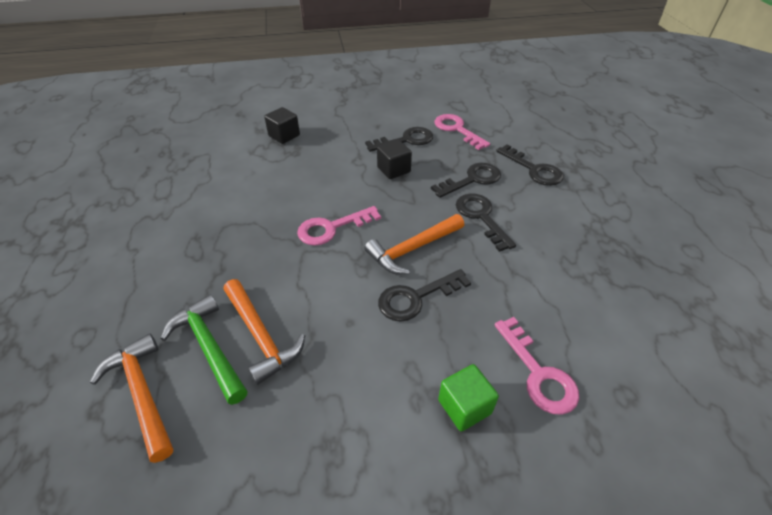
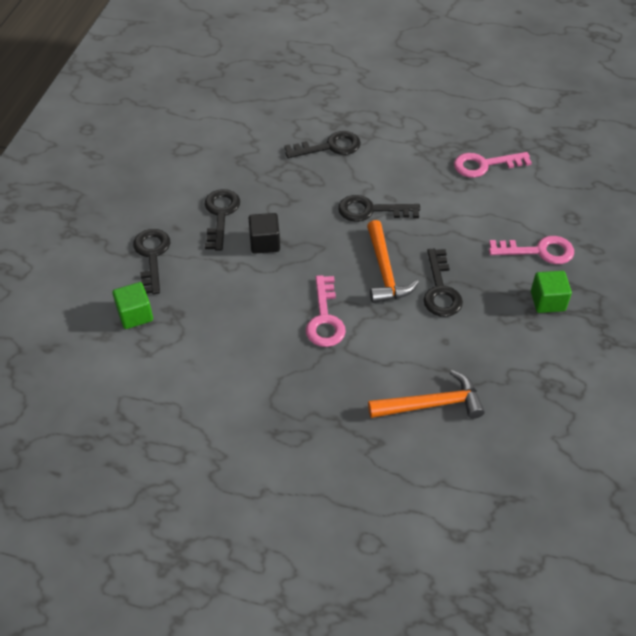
camera: 65 degrees left, 5 degrees up
orange hammer [90,334,173,463] -> none
green hammer [161,294,248,405] -> none
black cube [264,107,300,144] -> green cube [112,282,153,329]
black key [431,163,501,198] -> black key moved to [133,229,170,294]
pink key [434,114,490,150] -> pink key moved to [454,152,532,178]

